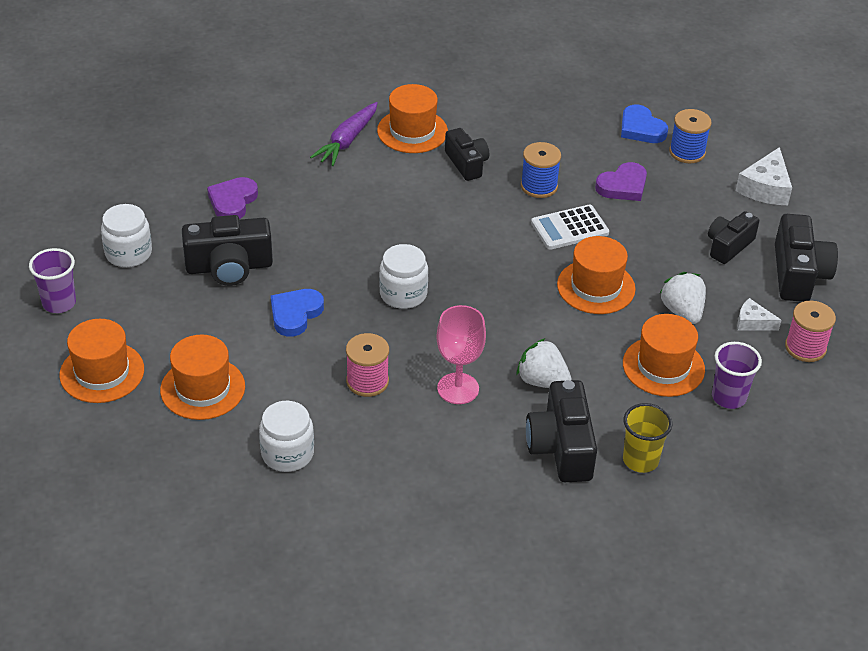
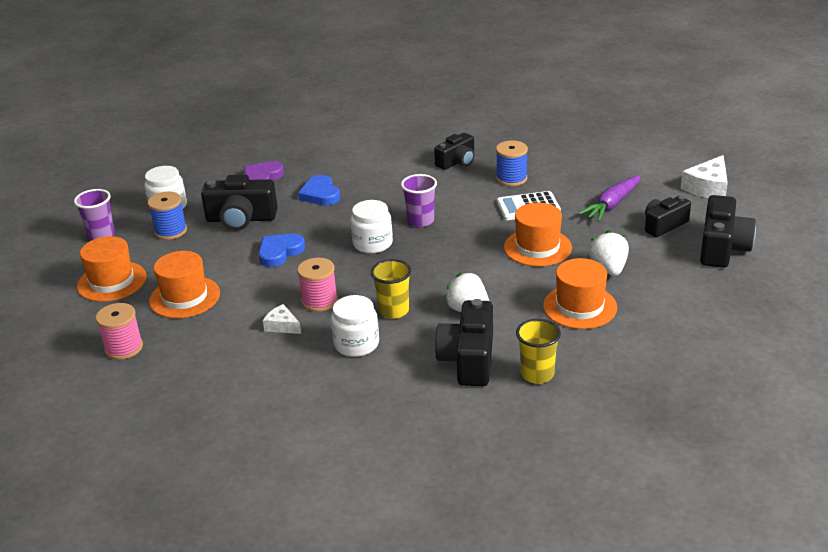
camera: 15 degrees right, 10 degrees down
white jar [259,401,314,472] -> white jar moved to [331,295,379,357]
purple carrot [310,102,378,166] -> purple carrot moved to [578,175,641,221]
orange hat [377,84,448,153] -> none
pink goblet [436,305,486,404] -> yellow cup [371,259,411,319]
black camera [445,128,489,181] -> black camera turned 60 degrees clockwise [434,133,474,170]
purple heart [595,162,647,201] -> none
blue heart [621,105,668,143] -> blue heart moved to [298,175,340,206]
blue spool [669,109,712,163] -> blue spool moved to [148,192,187,240]
purple cup [712,342,762,409] -> purple cup moved to [401,174,437,227]
white cheese [737,298,781,331] -> white cheese moved to [263,304,301,334]
pink spool [785,301,836,362] -> pink spool moved to [96,303,143,360]

